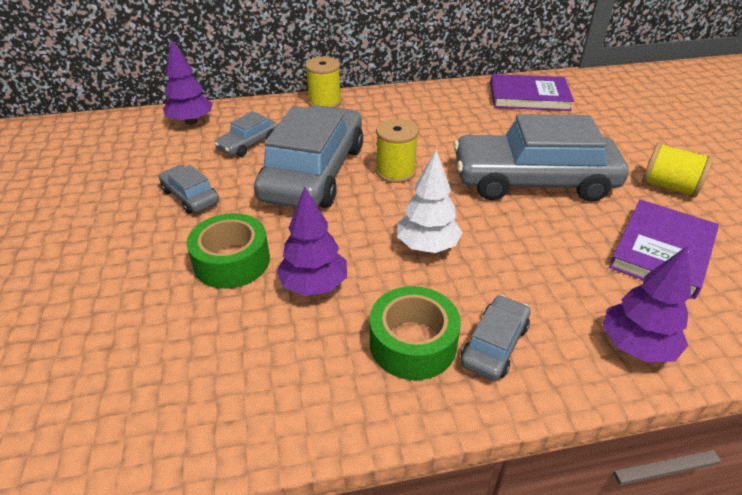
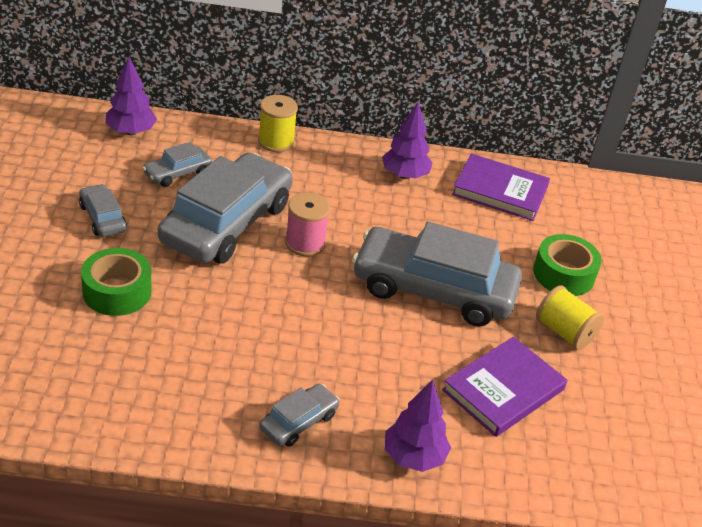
camera: 10 degrees right, 0 degrees up
purple tree [277,186,347,296] -> purple tree moved to [382,102,432,179]
green tape [370,286,461,380] -> green tape moved to [533,234,602,296]
yellow spool [376,119,418,183] -> pink spool [285,193,330,256]
white tree [397,150,462,253] -> none

